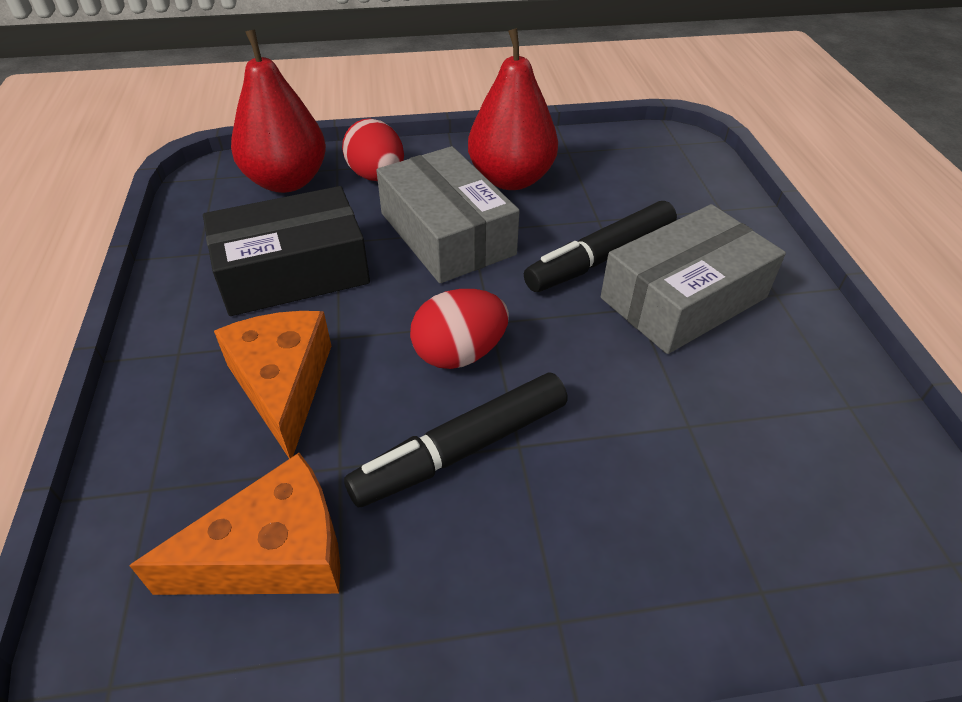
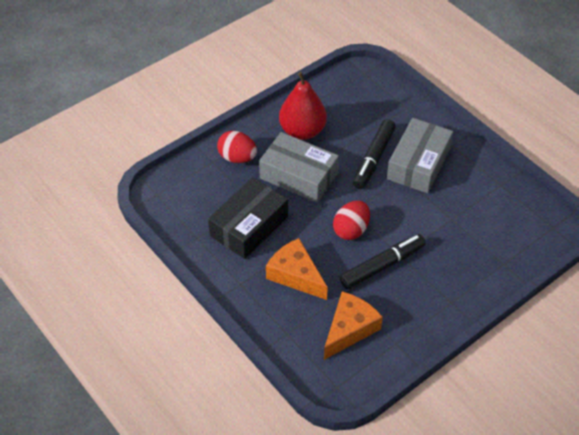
camera: 30 degrees left, 5 degrees up
red pear [231,29,326,193] -> none
black marker [344,373,568,507] -> black marker turned 150 degrees counterclockwise [340,234,426,289]

